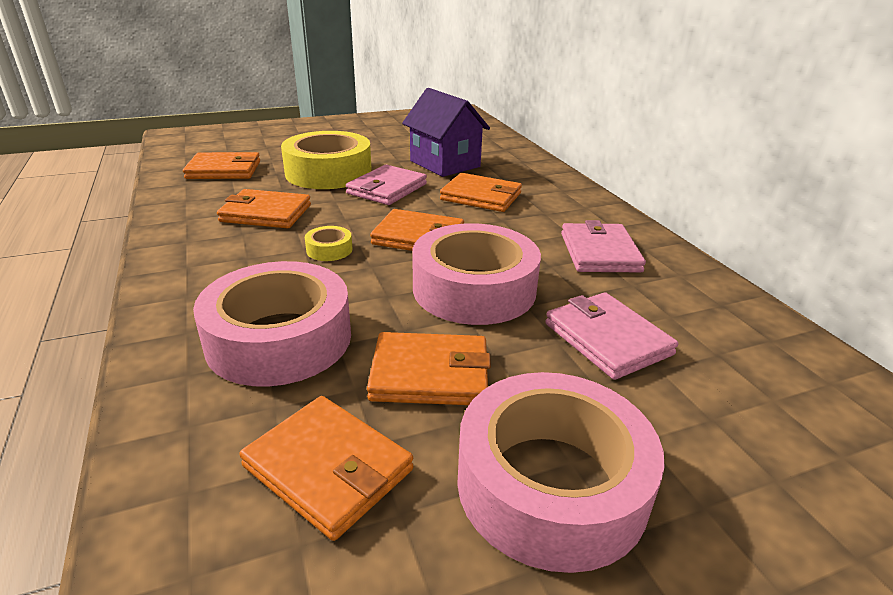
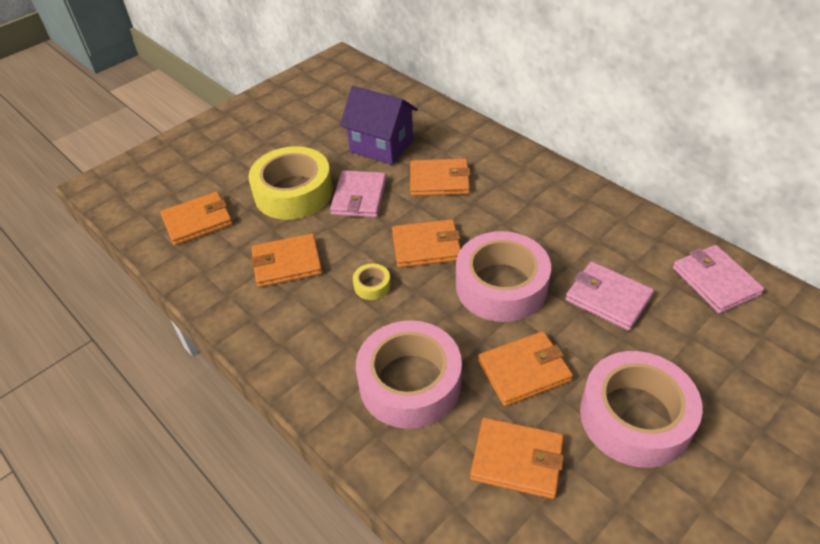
camera: 20 degrees left, 15 degrees up
pink wallet [561,220,646,272] -> pink wallet moved to [673,245,764,314]

